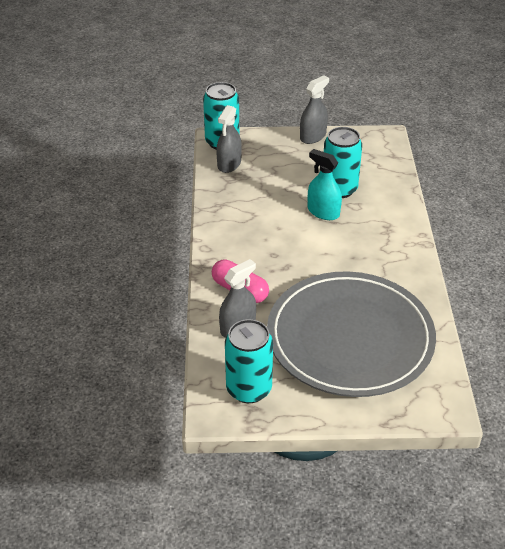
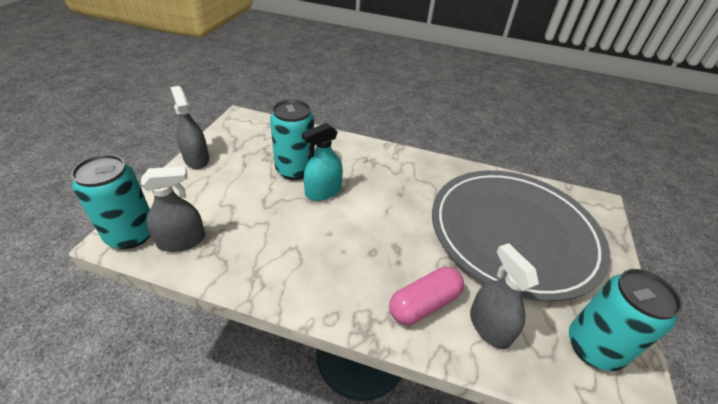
camera: 75 degrees left, 0 degrees up
grey spray bottle [216,105,242,173] -> grey spray bottle turned 60 degrees counterclockwise [141,166,205,252]

